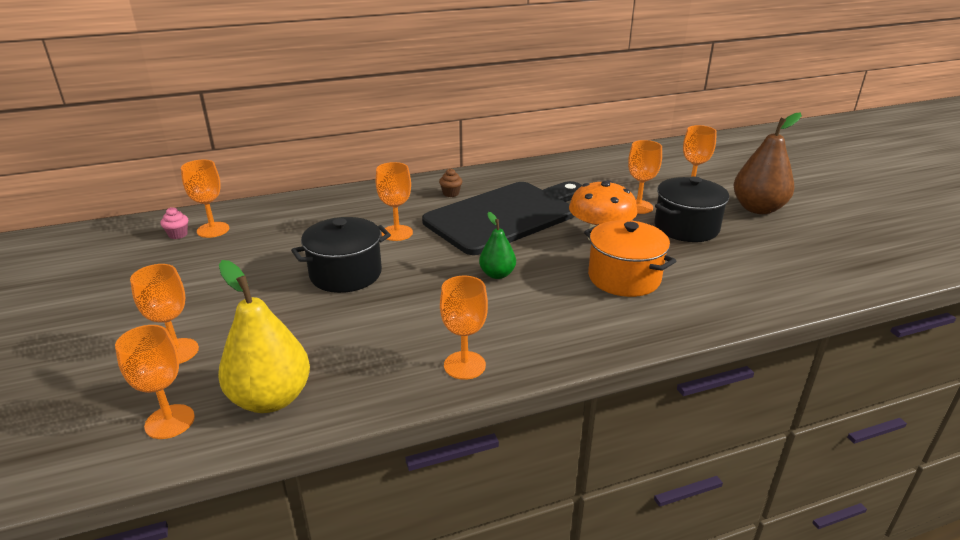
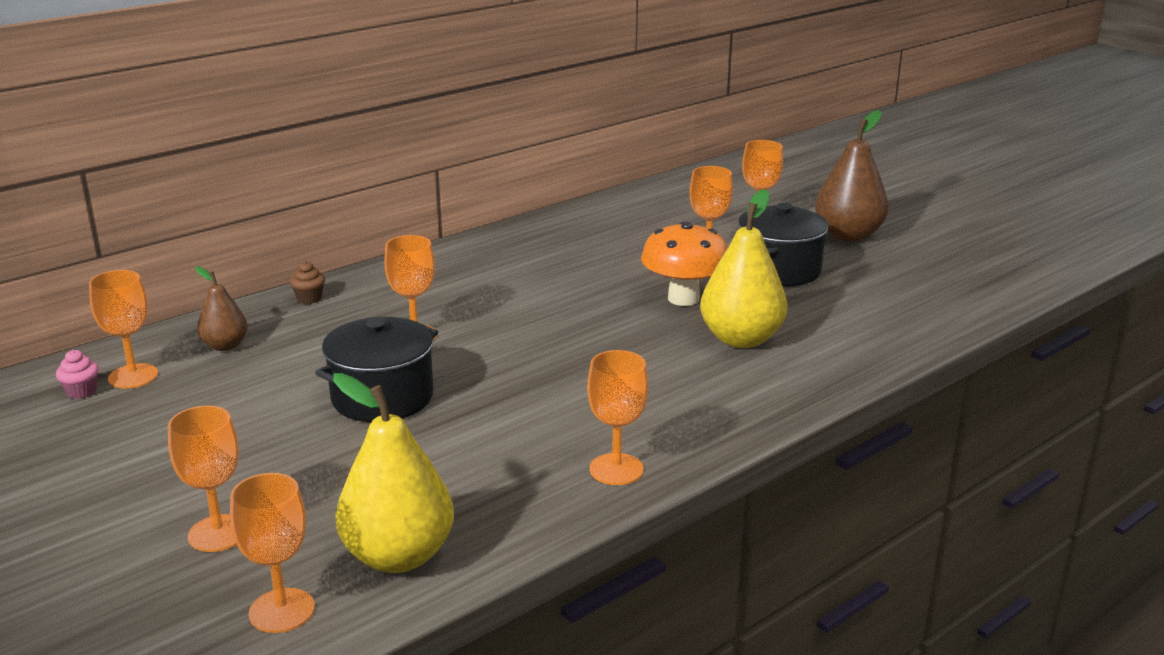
camera: 20 degrees left, 5 degrees down
black cutting board [422,181,582,255] -> none
brown cupcake [439,168,462,197] -> brown cupcake moved to [290,261,325,304]
green pear [479,212,516,279] -> none
orange pot [584,220,676,297] -> yellow pear [700,189,788,348]
none -> brown pear [195,266,248,351]

